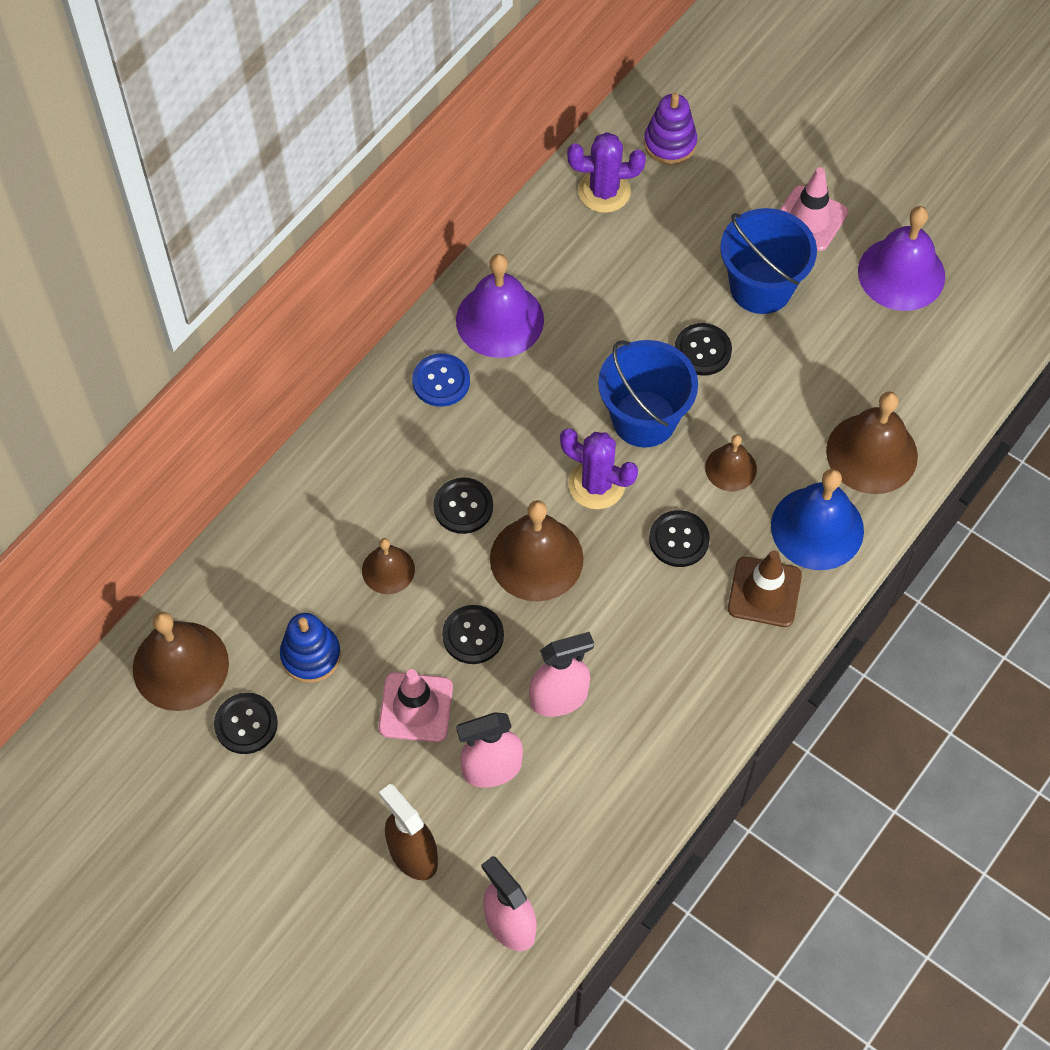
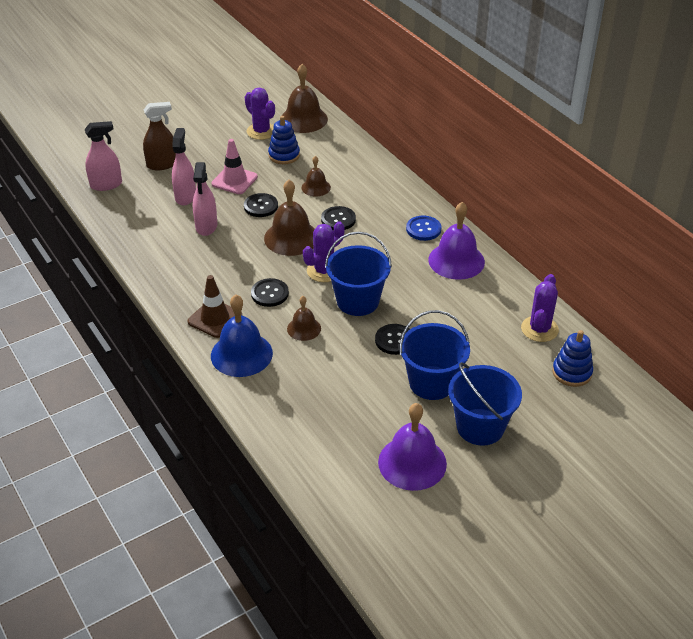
camera: 110 degrees right, 20 degrees down
black button [214,693,278,754] -> purple cactus [245,87,275,140]
purple stacking toy [644,93,697,165] -> blue stacking toy [552,330,593,387]
pink traffic cone [780,167,848,251] -> blue bucket [448,362,522,446]
brown bell [826,391,918,494] -> none

